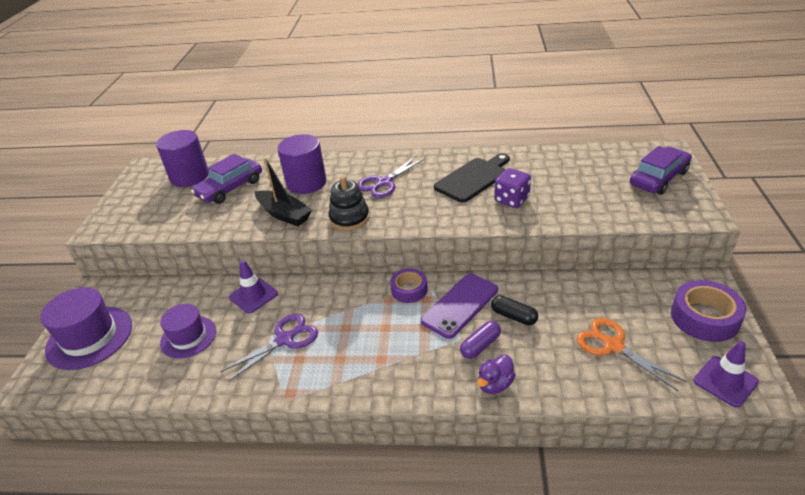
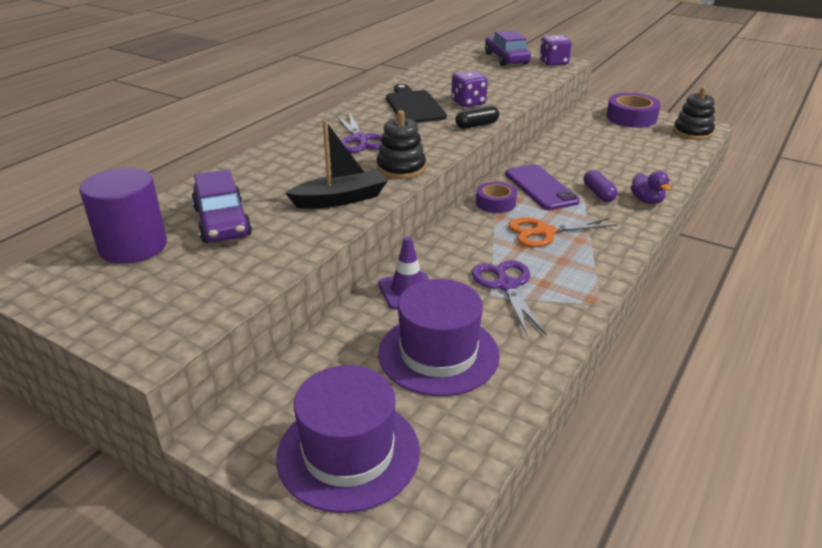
camera: 65 degrees left, 5 degrees down
purple hat [160,304,216,359] -> purple hat [378,279,500,396], size x1.52
purple cylinder [278,134,327,194] -> none
black capsule [491,295,538,325] -> black capsule moved to [455,105,499,129]
orange scissors [576,318,687,391] -> orange scissors moved to [508,217,617,247]
purple traffic cone [693,341,759,407] -> black stacking toy [673,87,715,140]
none -> purple dice [540,35,572,66]

